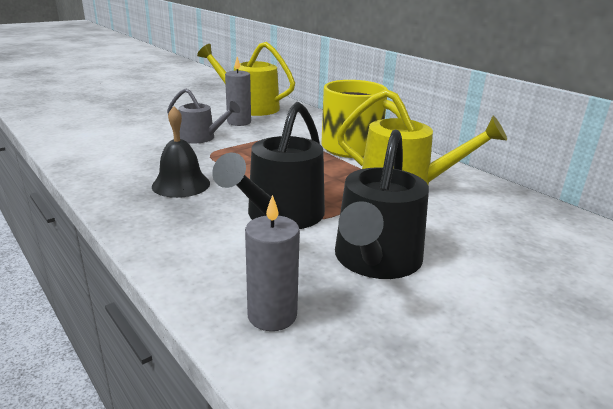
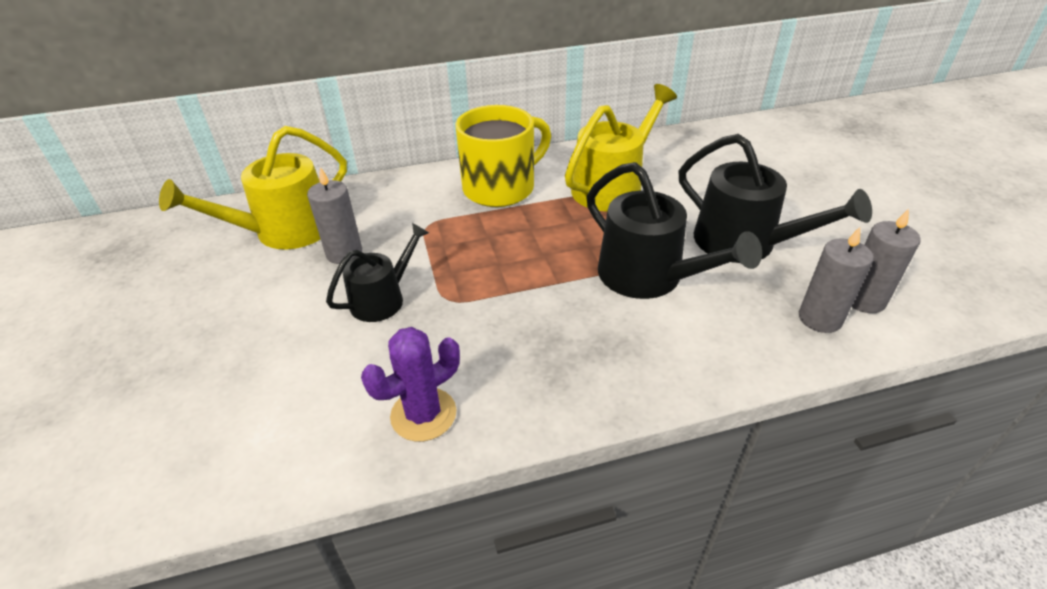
camera: 65 degrees left, 15 degrees up
black bell [152,106,210,198] -> none
grey watering can [167,88,240,143] -> black watering can [326,223,429,322]
none -> purple cactus [361,327,460,441]
none -> grey candle [852,209,921,313]

